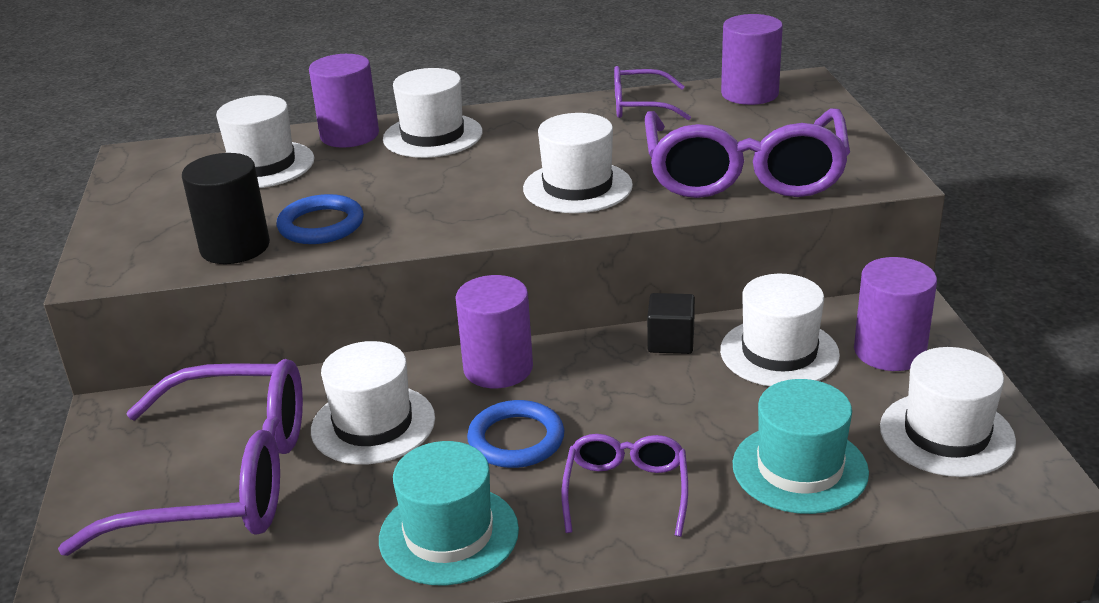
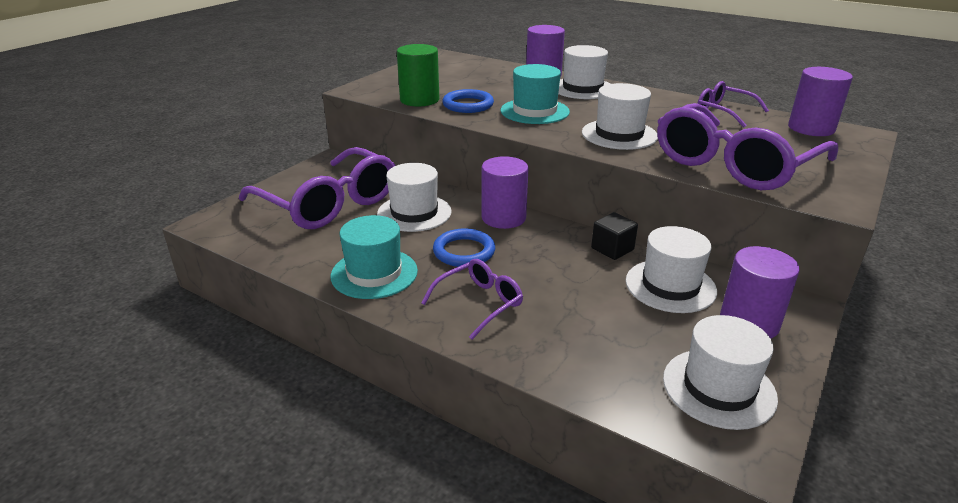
camera: 40 degrees right, 0 degrees up
black cylinder [182,153,270,264] -> green cylinder [397,44,439,107]
white hat [216,95,315,188] -> none
turquoise hat [733,379,869,514] -> turquoise hat moved to [501,64,570,124]

